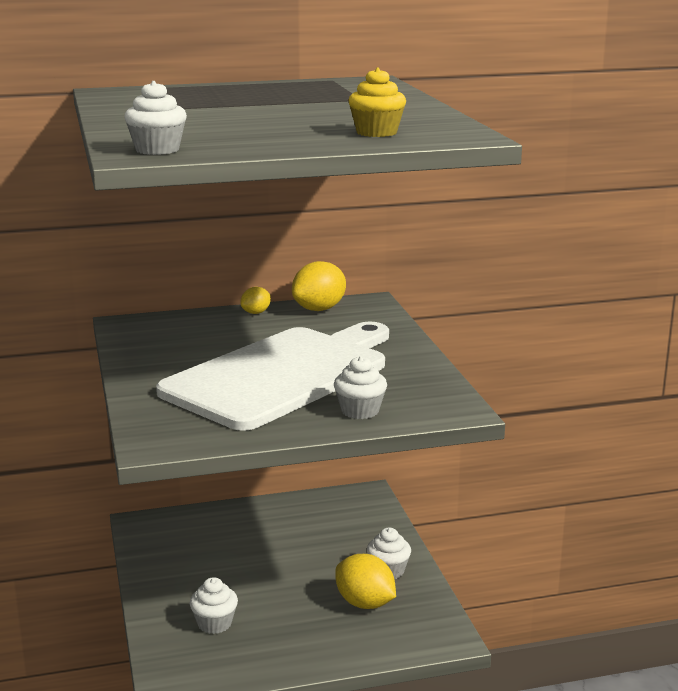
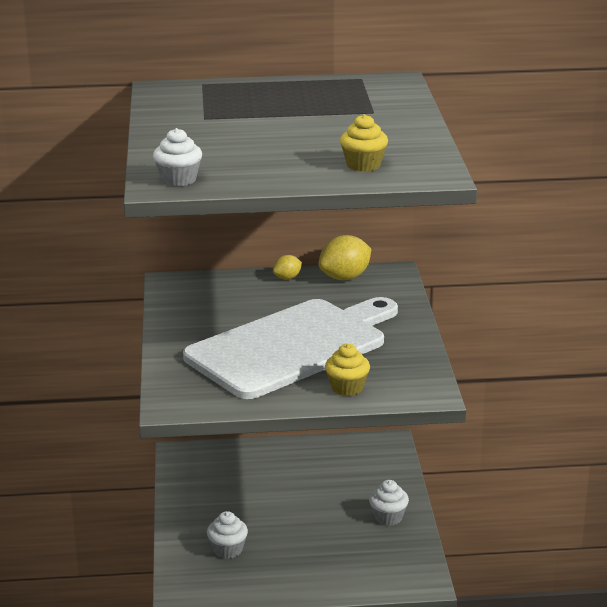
camera: 10 degrees right, 5 degrees up
white cupcake [334,356,387,419] -> yellow cupcake [325,344,370,396]
yellow lemon [335,554,396,609] -> none

